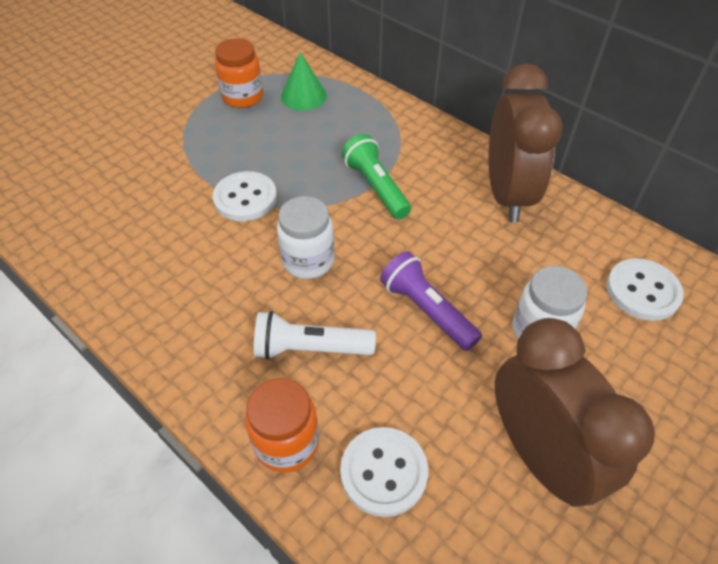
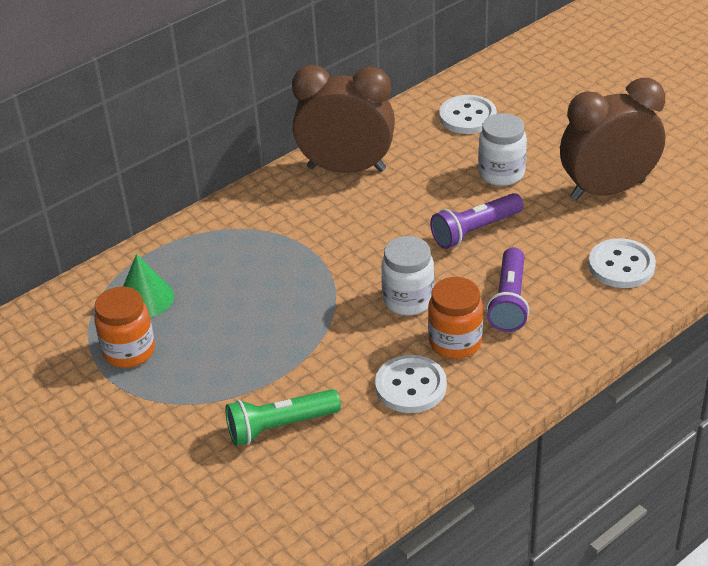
camera: 80 degrees left, 10 degrees down
white button [213,171,277,221] -> white button moved to [375,355,447,413]
orange jar [245,378,319,473] -> orange jar moved to [428,277,483,359]
white flashlight [254,311,376,360] -> purple flashlight [486,247,529,332]
green flashlight [342,134,411,219] -> green flashlight moved to [225,389,341,446]

